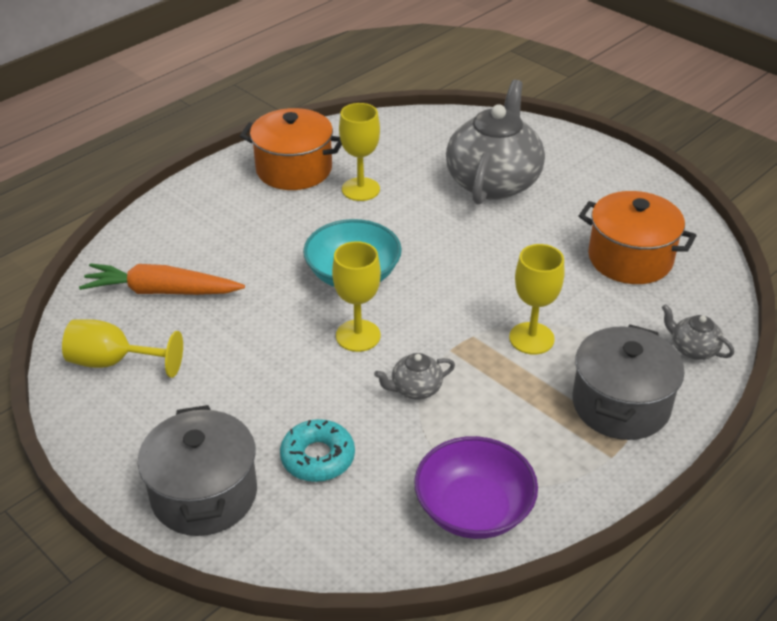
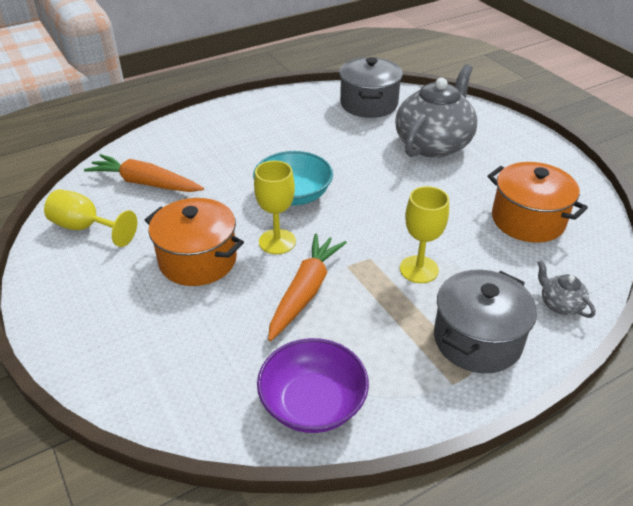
camera: 15 degrees right, 0 degrees up
grey pot [138,405,257,536] -> grey pot moved to [339,57,403,118]
orange pot [240,108,342,190] -> orange pot moved to [145,198,244,286]
turquoise donut [280,419,355,482] -> none
yellow goblet [339,103,380,201] -> none
grey teapot [374,353,455,399] -> orange carrot [268,234,347,341]

